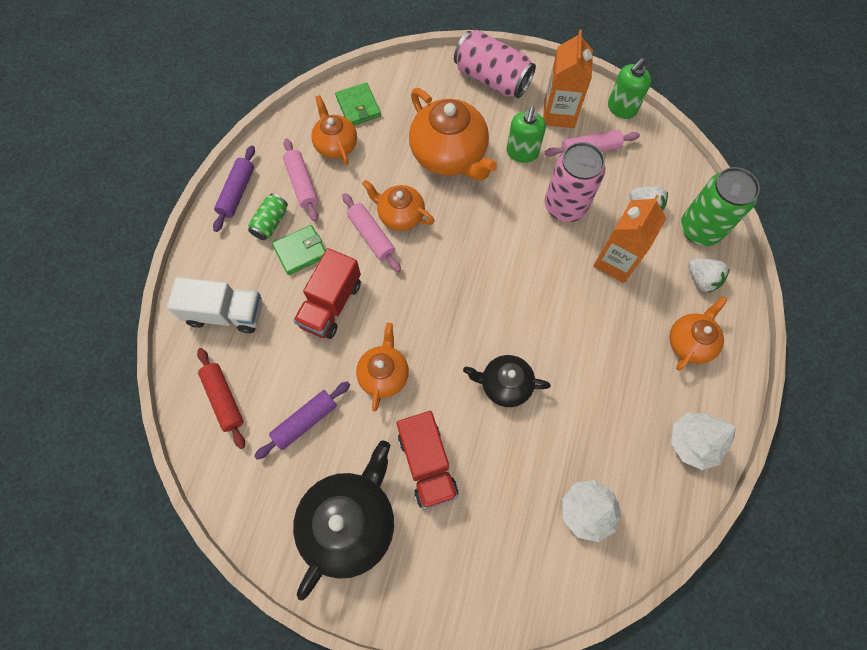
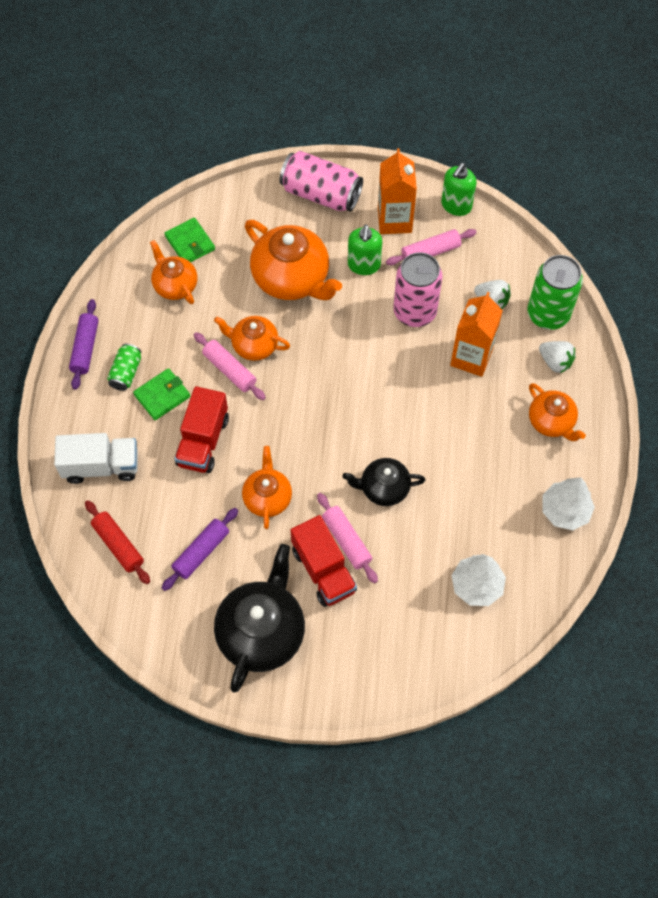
camera: 10 degrees left, 5 degrees down
pink rolling pin [283,139,318,222] -> pink rolling pin moved to [317,493,378,583]
orange teapot [669,297,727,371] -> orange teapot turned 120 degrees clockwise [529,383,586,441]

